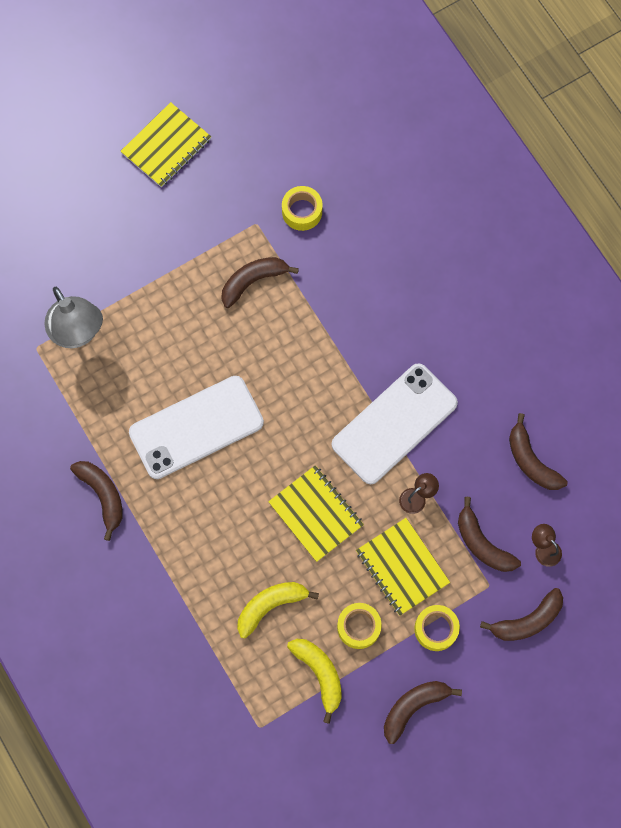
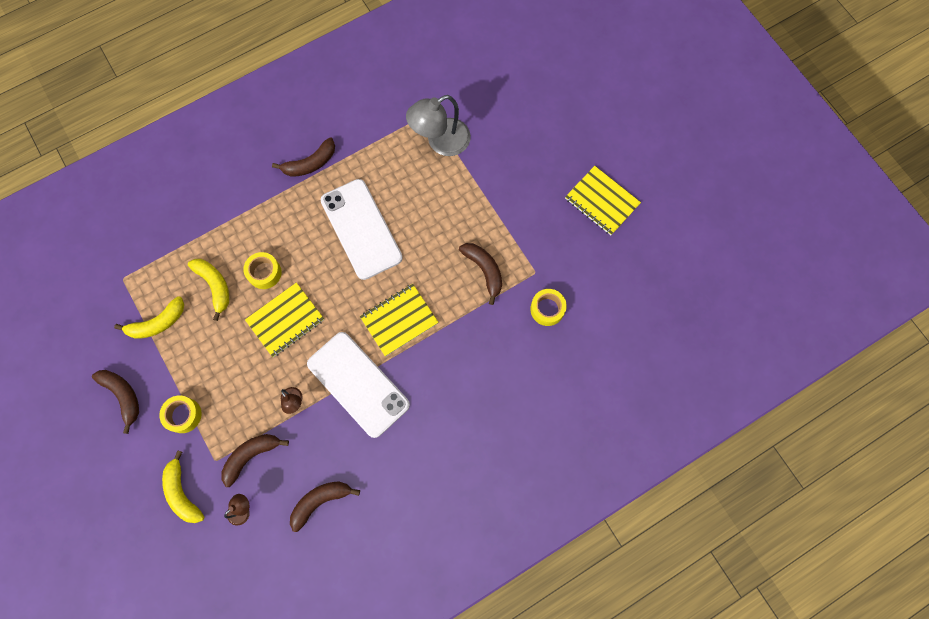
camera: 90 degrees right, 0 degrees up
yellow tape [337,603,382,649] -> yellow tape moved to [243,252,282,289]
yellow notebook [356,518,450,616] -> yellow notebook moved to [360,284,439,356]
brown banana [480,588,563,641] -> yellow banana [162,450,204,523]

